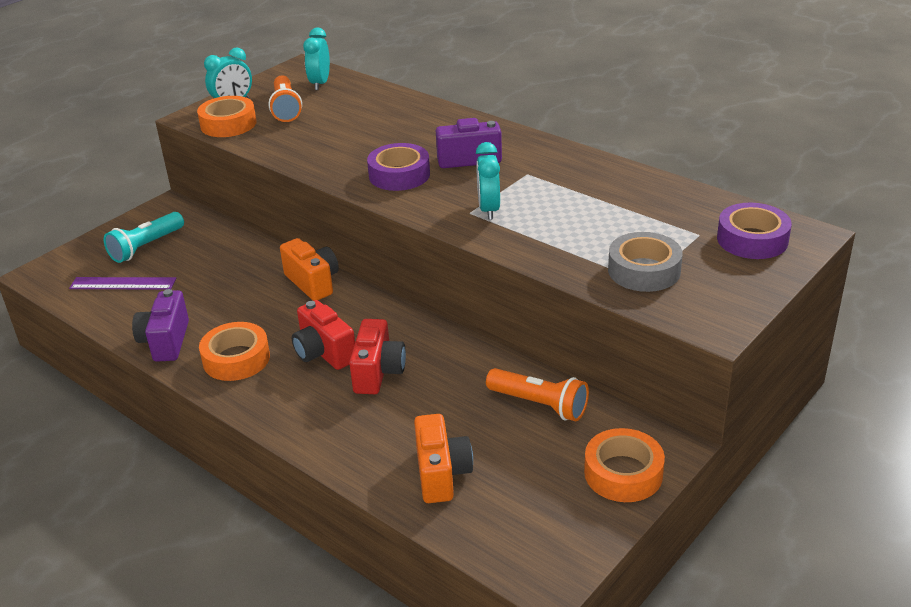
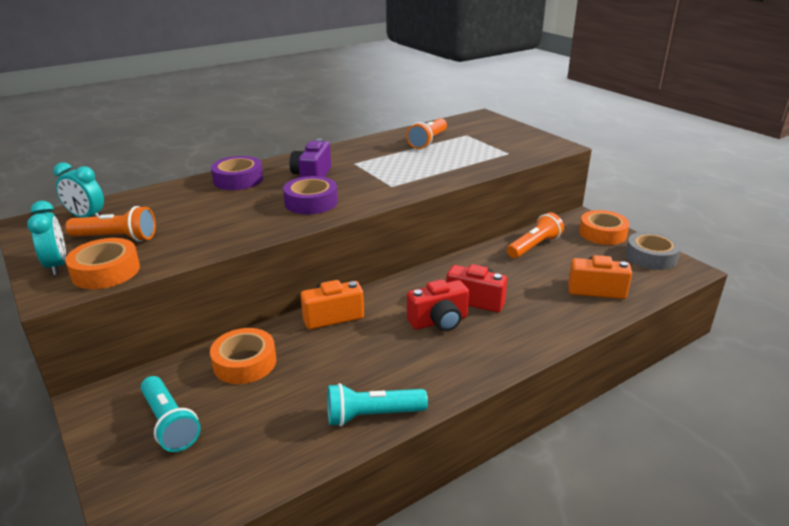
camera: 75 degrees left, 5 degrees down
purple ruler [69,277,177,290] -> none
purple camera [132,289,189,362] -> turquoise flashlight [327,383,428,427]
orange tape [199,322,270,381] -> orange tape moved to [210,328,276,384]
turquoise clock [476,142,500,220] -> none
grey tape [608,232,683,292] -> grey tape moved to [626,231,681,270]
purple tape [717,203,792,259] -> purple tape moved to [211,156,263,190]
none -> orange flashlight [406,118,447,149]

